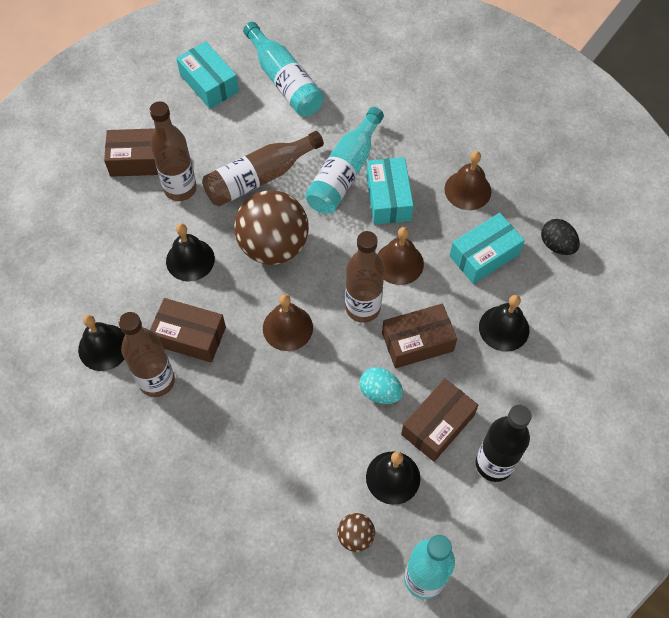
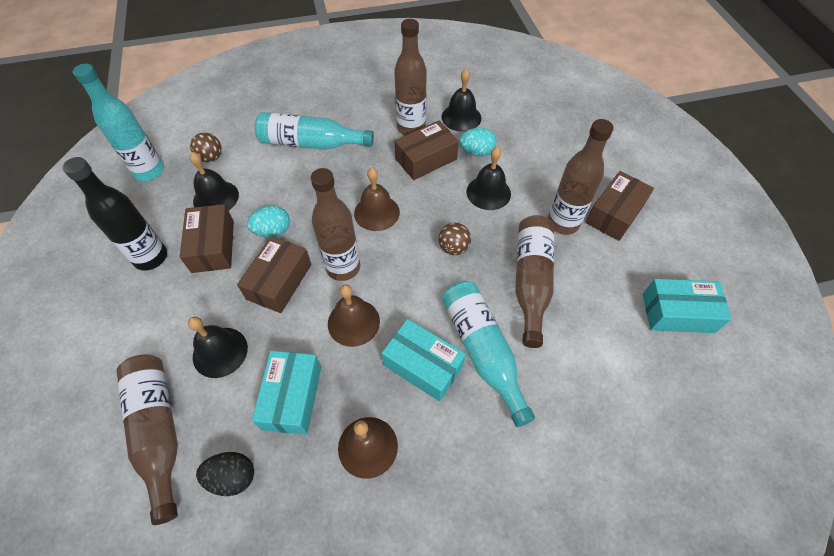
camera: 130 degrees right, 5 degrees down
brown ball [234,190,309,265] -> brown ball [438,223,471,255], size x0.45
turquoise bottle [243,22,324,116] -> turquoise bottle moved to [255,112,374,150]
none -> brown bottle [116,355,178,525]
none -> turquoise egg [459,128,496,157]

